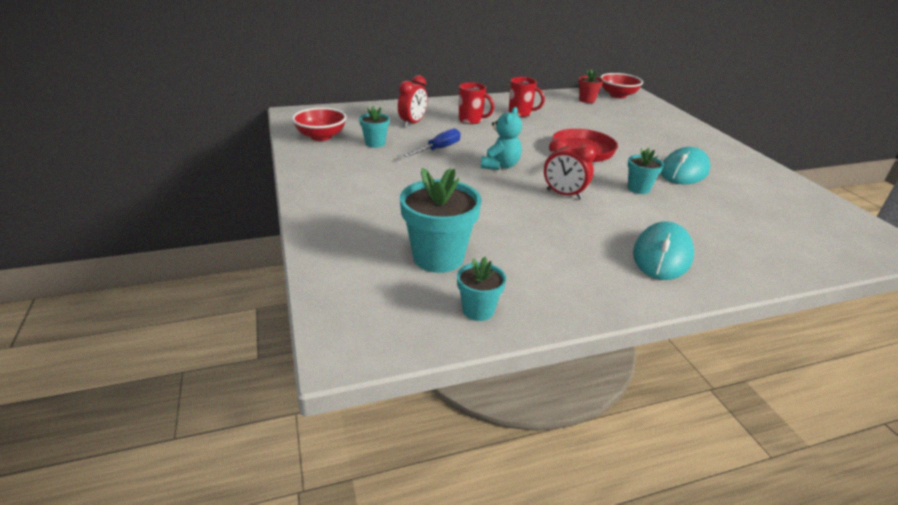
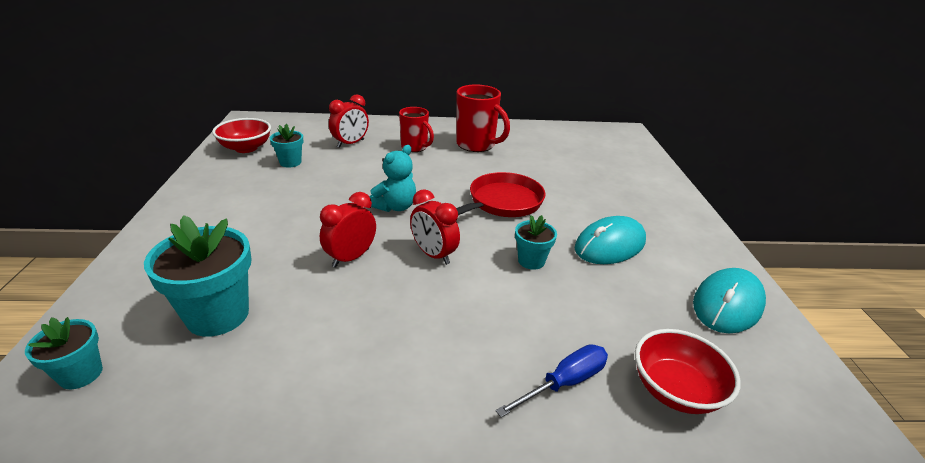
camera: 15 degrees right, 0 degrees up
blue screwdriver [404,128,461,157] -> blue screwdriver moved to [496,344,608,418]
turquoise flower pot [457,257,506,321] -> turquoise flower pot moved to [25,317,103,389]
red mug [509,77,545,117] -> red mug [456,85,510,152], size x1.50
red flower pot [578,69,603,103] -> none
red bowl [600,73,643,98] -> red bowl moved to [635,329,741,414]
turquoise mouse [633,221,694,280] -> turquoise mouse moved to [693,268,766,333]
none -> red clock [320,192,376,268]

